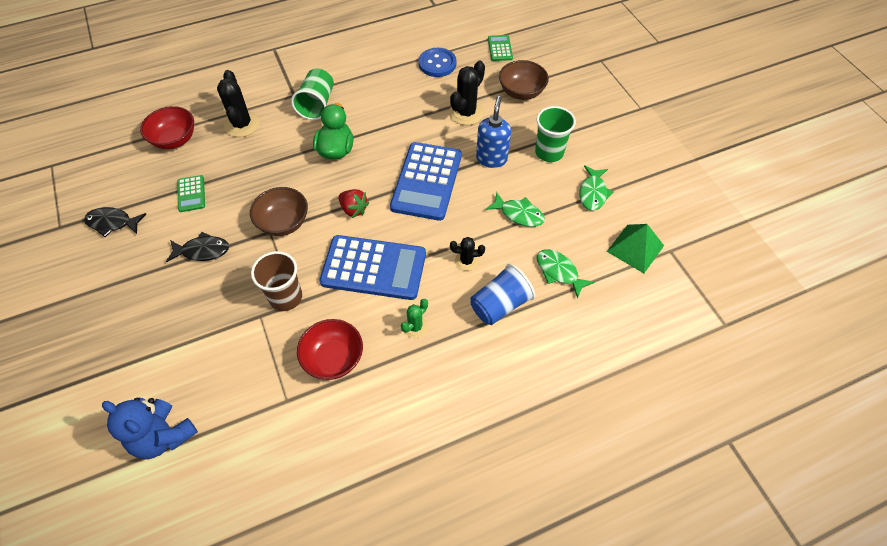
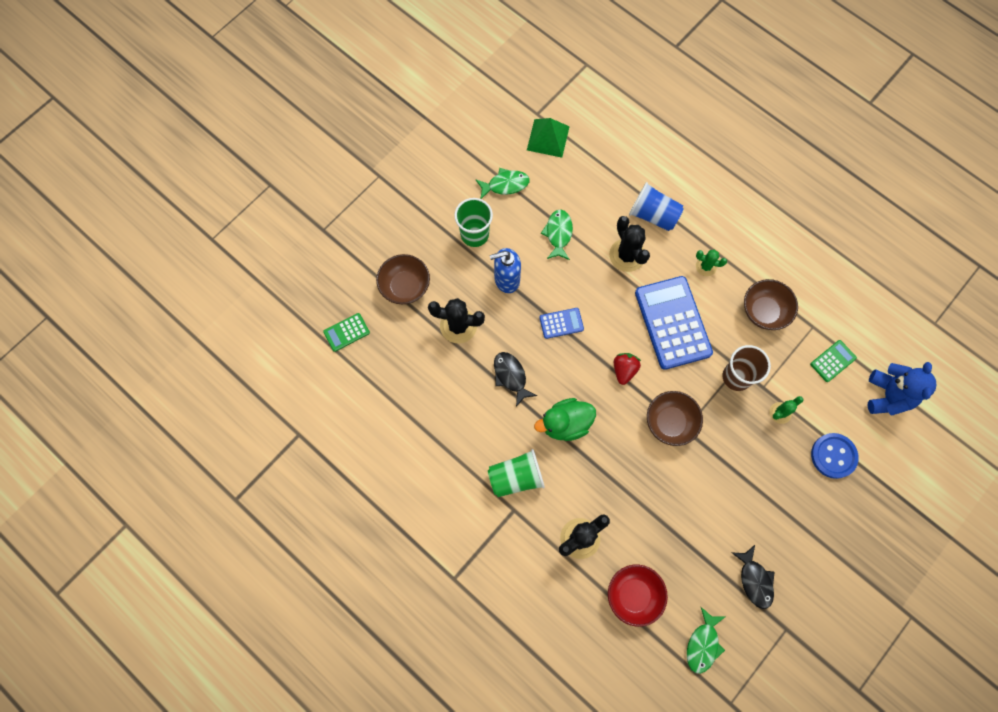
camera: 115 degrees left, 15 degrees up
black fish [166,232,229,262] -> black fish moved to [494,352,537,407]
green calculator [178,175,205,212] -> green calculator moved to [810,340,857,382]
red bowl [297,319,363,380] -> brown bowl [744,279,798,330]
blue calculator [390,142,462,221] -> blue calculator [539,308,584,339], size x0.46
blue button [419,48,457,77] -> blue button moved to [811,433,859,479]
black cactus [450,237,485,271] -> black cactus [609,216,650,272], size x1.73
green fish [537,249,595,299] -> green fish moved to [687,607,725,674]
none -> green cactus [770,396,804,424]

